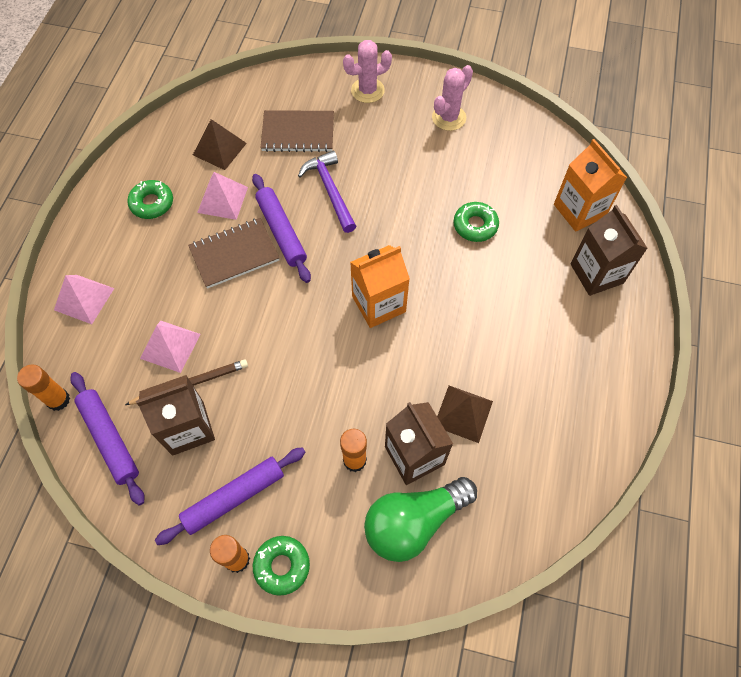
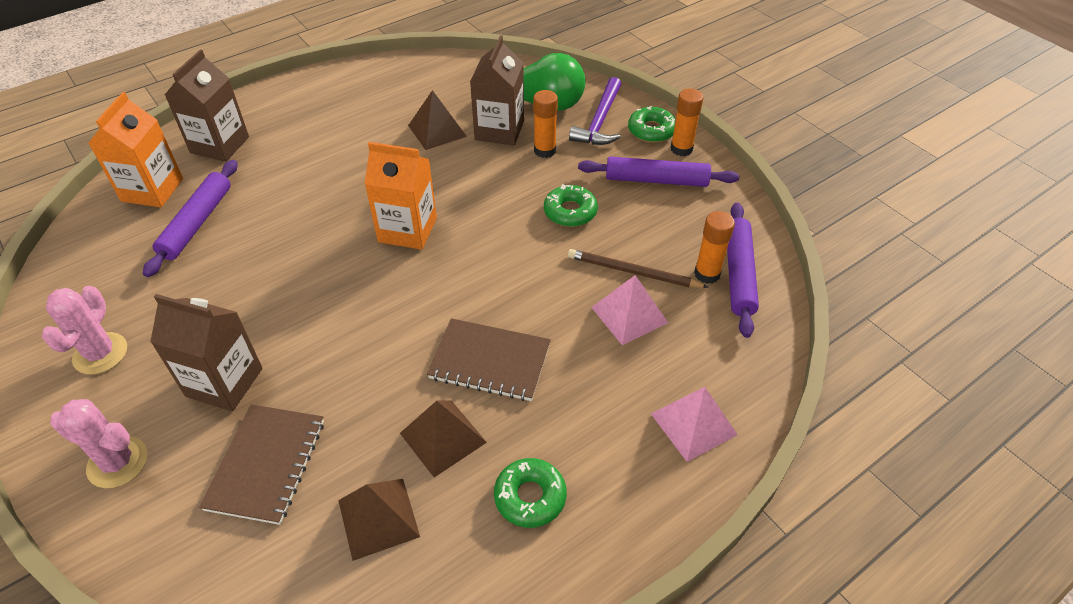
camera: 140 degrees left, 15 degrees down
orange glue stick [17,365,70,411] -> orange glue stick moved to [694,211,735,284]
brown carton [136,375,215,456] -> brown carton moved to [150,294,262,411]
pink pyramid [197,172,248,220] -> brown pyramid [400,401,487,478]
purple rolling pin [252,174,311,283] -> purple rolling pin moved to [143,160,237,277]
brown notebook [261,110,334,152] -> brown notebook turned 60 degrees clockwise [199,404,324,525]
purple hammer [298,150,356,233] -> purple hammer moved to [569,77,622,145]
pink cactus [432,65,473,131] -> pink cactus turned 75 degrees counterclockwise [42,286,127,374]
green donut [453,202,499,242] -> green donut moved to [544,184,598,227]

